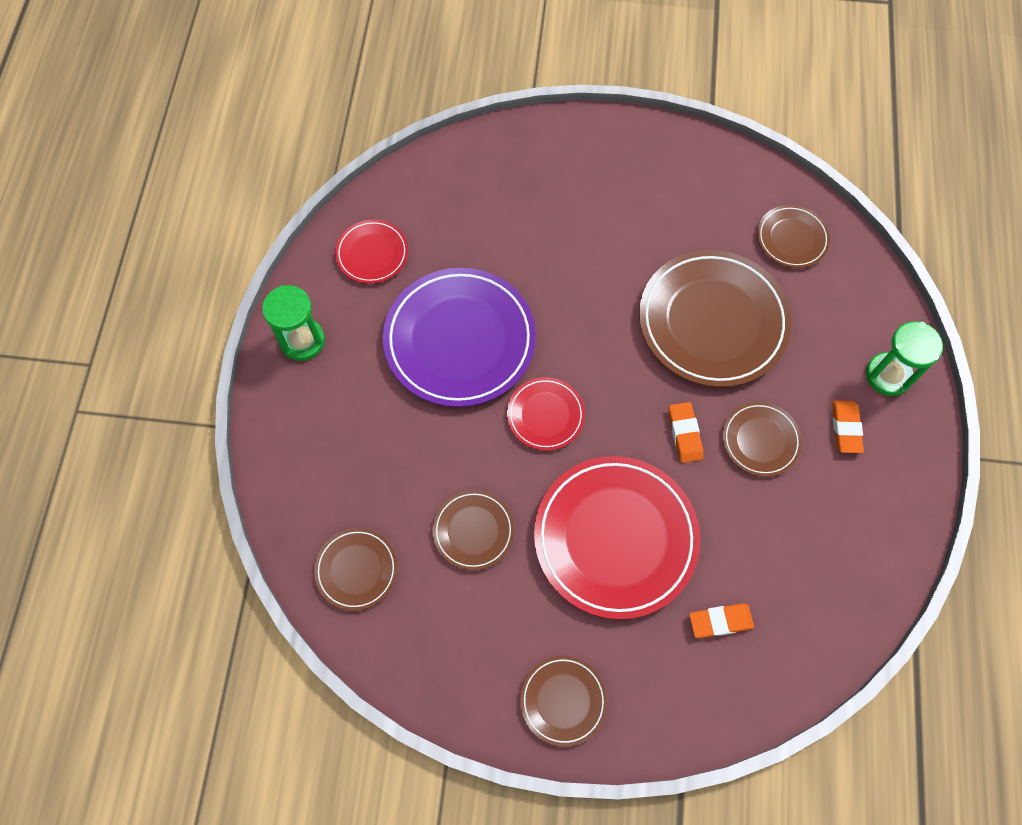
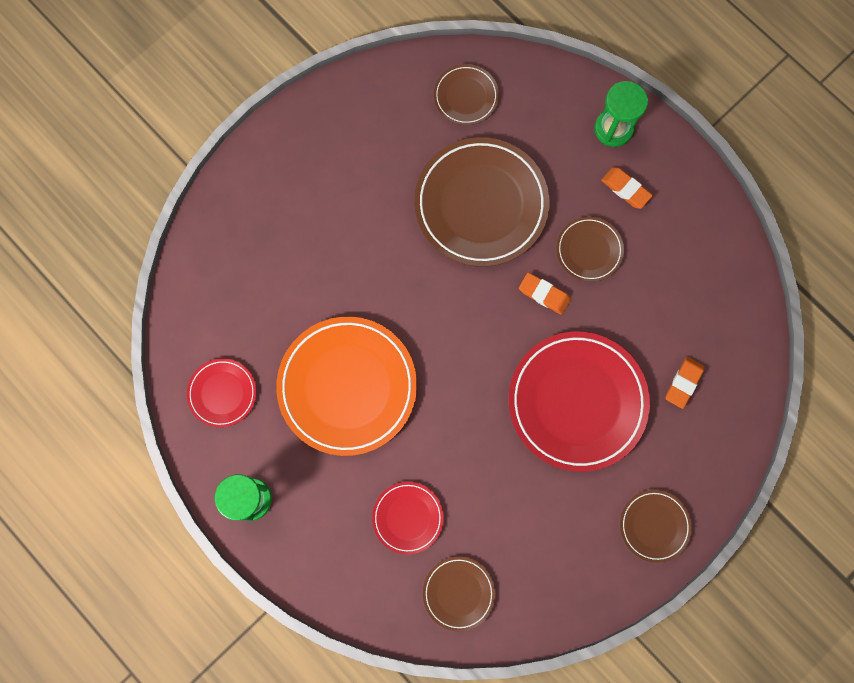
camera: 50 degrees left, 10 degrees up
purple plate [383,268,536,407] -> orange plate [276,317,417,456]
brown plate [432,490,514,570] -> none
red plate [507,377,585,450] -> red plate moved to [372,482,444,554]

